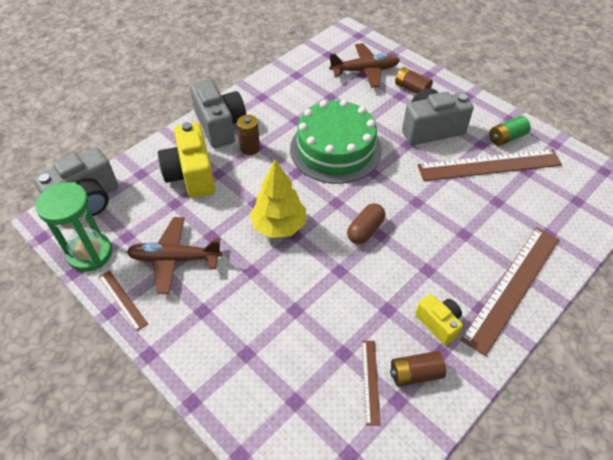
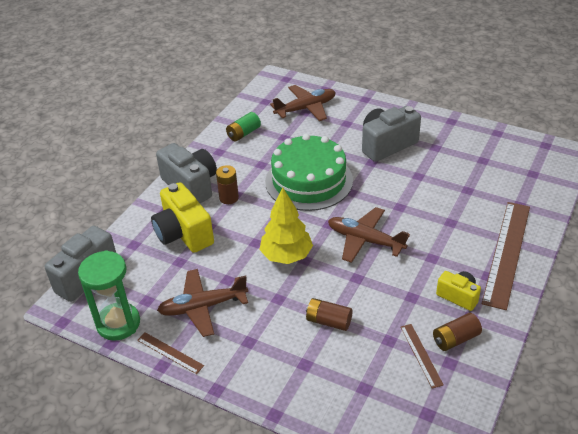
camera: 15 degrees left, 10 degrees down
brown capsule [347,203,385,244] -> brown plane [328,207,410,263]
brown battery [395,67,433,94] -> brown battery moved to [306,298,353,331]
brown ruler [418,149,562,181] -> none
green battery [489,116,531,146] -> green battery moved to [226,112,261,142]

